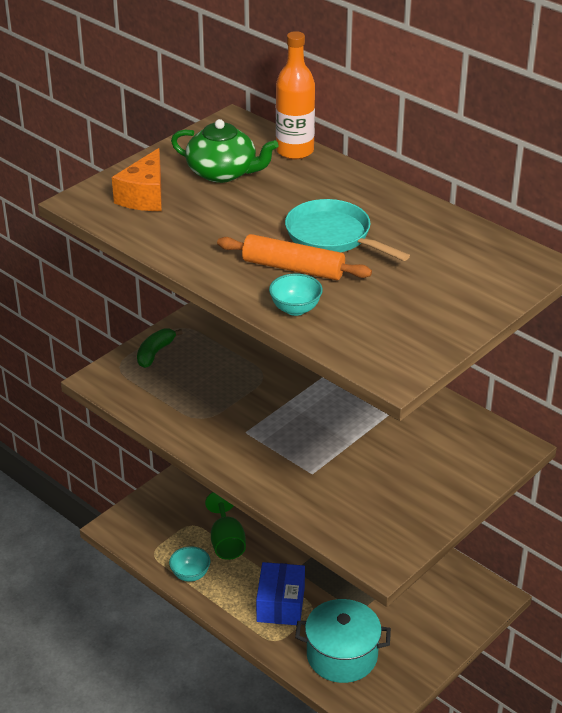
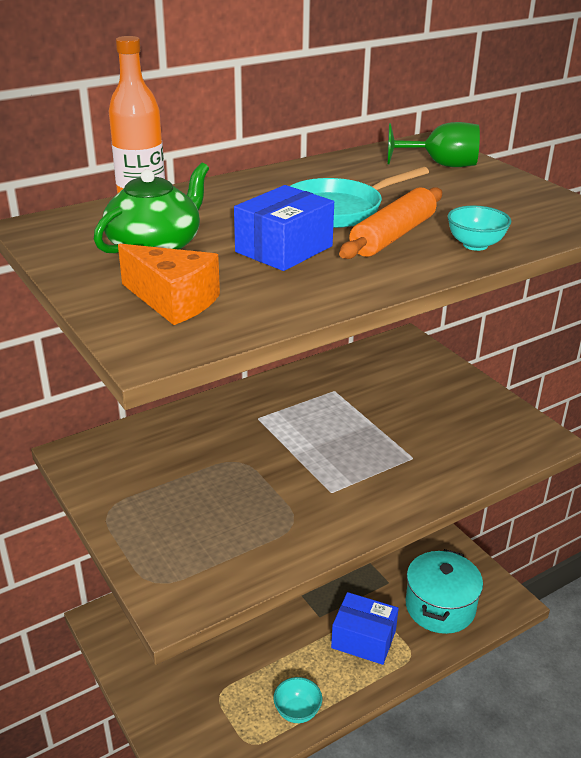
camera: 75 degrees left, 5 degrees down
green banana [137,328,183,368] -> none
green goblet [205,492,246,560] -> green goblet moved to [387,122,480,167]
none -> blue box [234,185,334,271]

